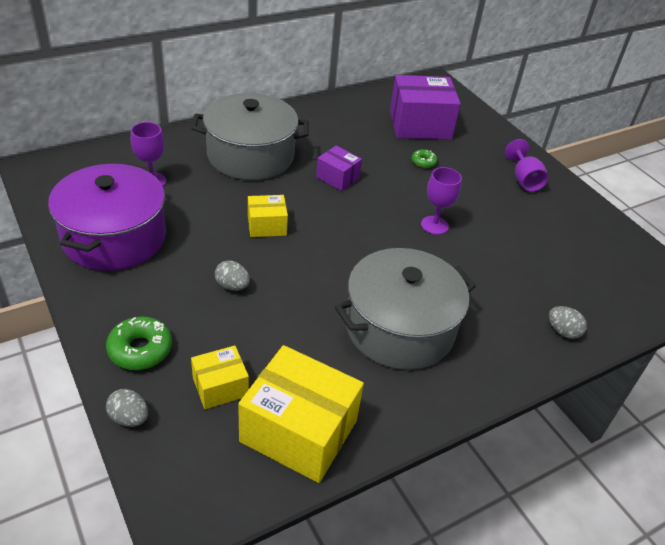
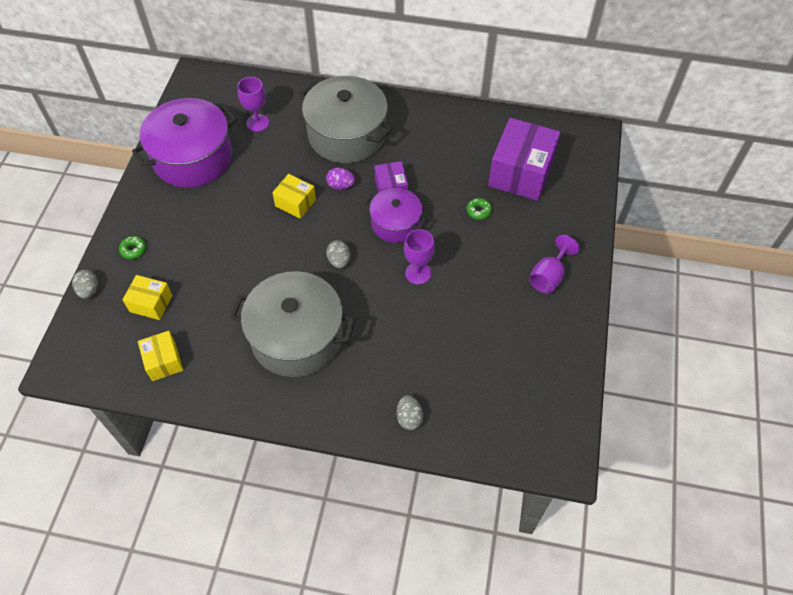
camera: 45 degrees right, 15 degrees up
green donut [106,317,172,370] -> green donut [119,236,146,259], size x0.57
grey egg [215,260,250,291] -> grey egg moved to [326,240,350,268]
yellow box [238,345,364,483] -> yellow box [138,331,183,381], size x0.53
purple box [390,75,461,140] -> purple box turned 75 degrees clockwise [488,118,561,201]
none -> purple egg [326,167,355,190]
none -> purple pot [365,188,427,243]

